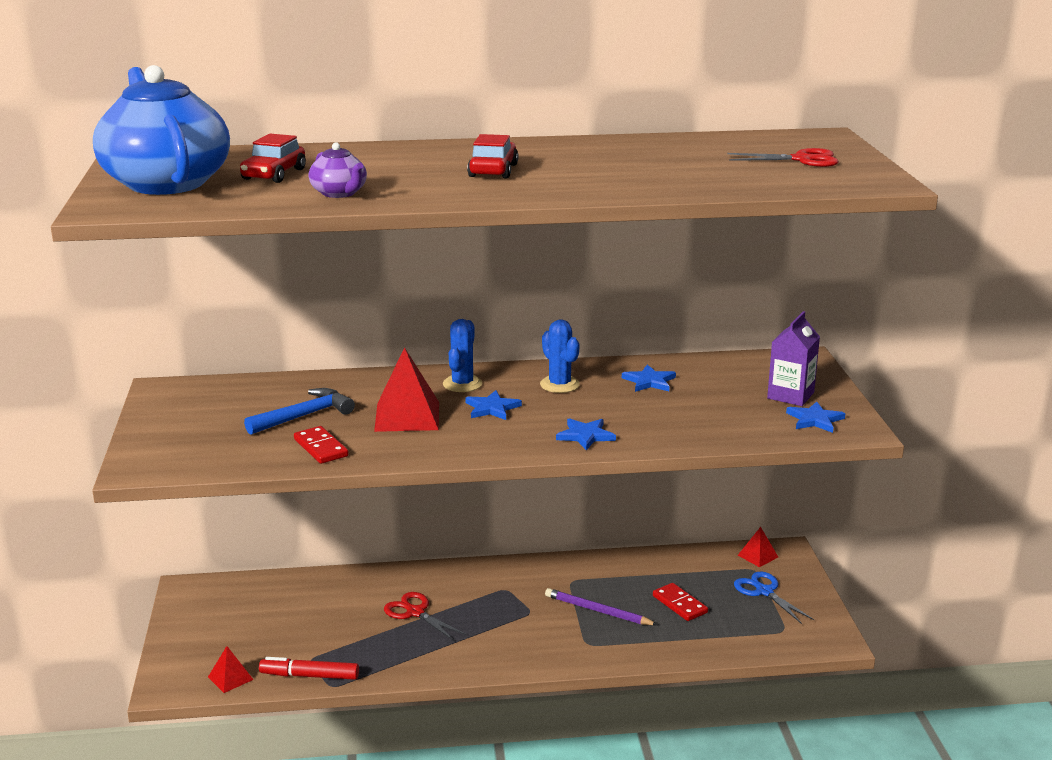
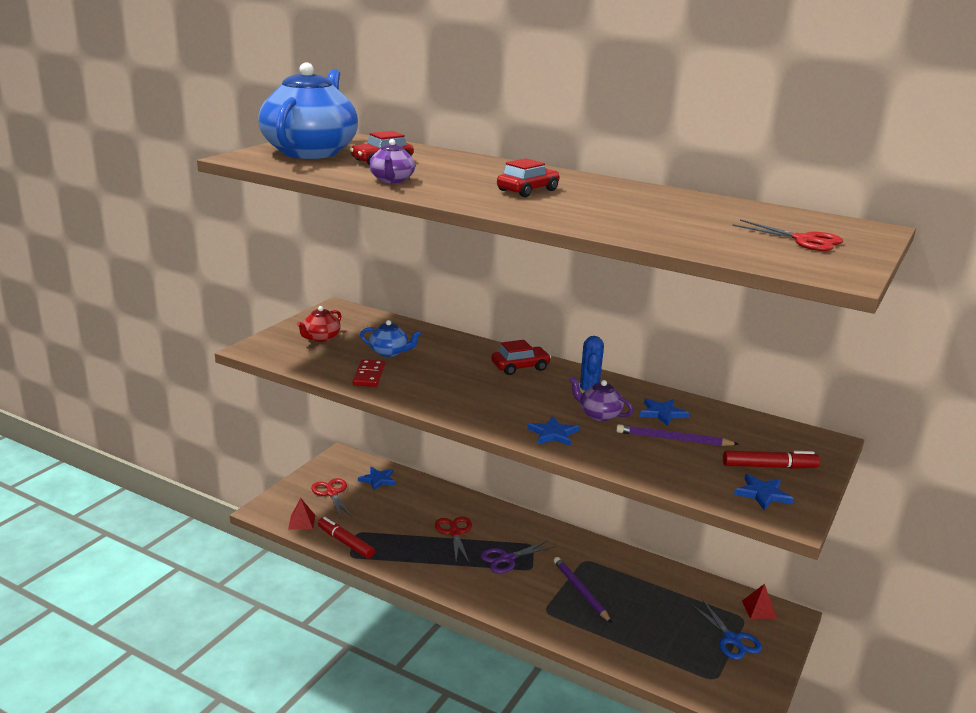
camera: 35 degrees right, 0 degrees up
blue hammer [244,388,355,435] -> blue teapot [360,320,422,357]
red pyramid [374,347,439,432] -> none
blue cactus [443,319,482,392] -> red car [491,340,551,375]
blue star [465,390,522,420] -> blue star moved to [358,467,396,491]
red domino [653,583,708,621] -> none
blue scissors [734,571,814,624] -> blue scissors turned 150 degrees clockwise [691,600,762,660]
purple carton [767,311,820,406] -> red marker [723,451,820,469]
none -> red teapot [297,306,341,342]
none -> red scissors [311,478,353,518]
none -> purple scissors [481,540,556,573]
none -> purple teapot [569,376,633,421]
none -> purple pencil [616,424,738,446]

